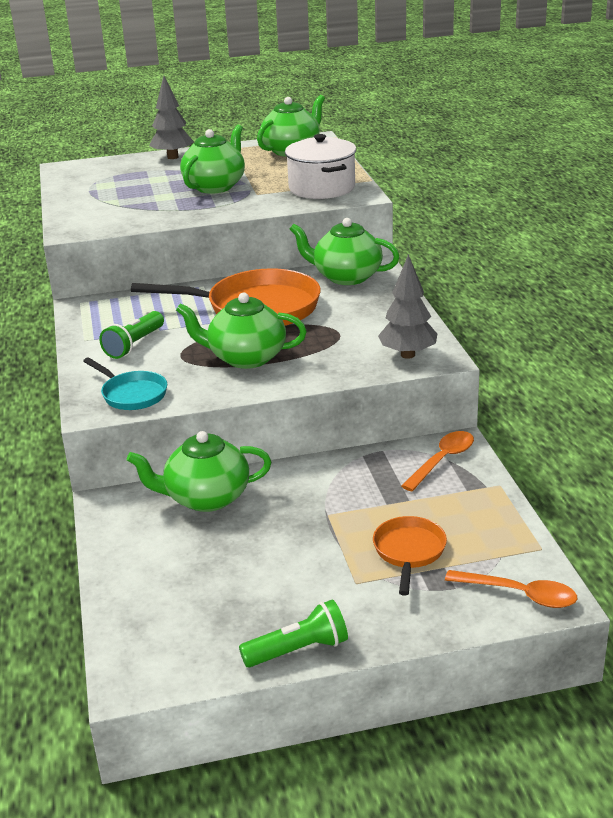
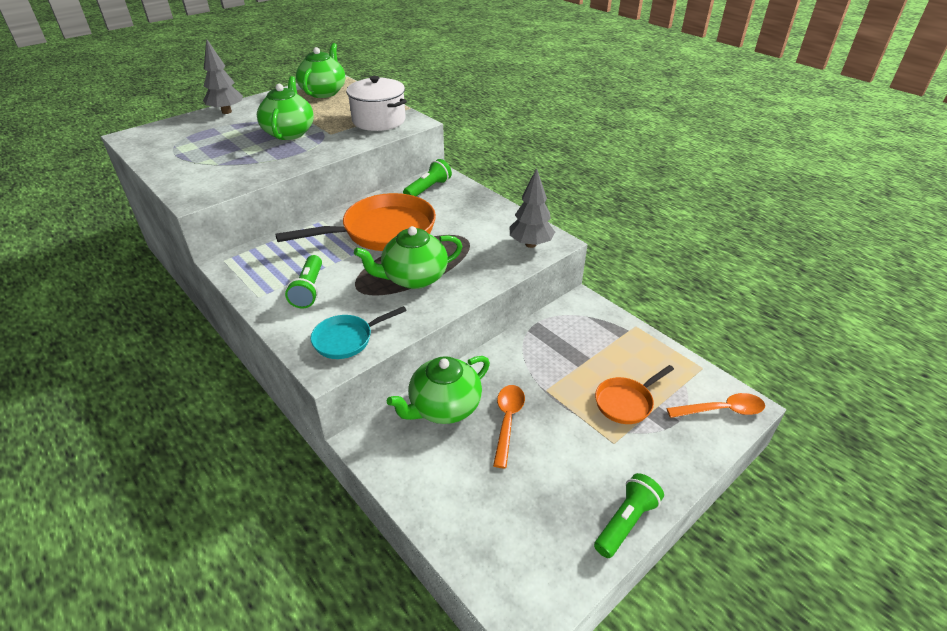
camera: 30 degrees left, 10 degrees up
turquoise pan [83,357,167,410] -> turquoise pan turned 135 degrees clockwise [311,306,407,359]
green teapot [290,218,400,285] -> green flashlight [403,159,452,196]
orange pan [373,516,447,596] -> orange pan turned 105 degrees counterclockwise [595,365,674,424]
orange spoon [401,431,474,491] -> orange spoon moved to [493,385,525,468]

